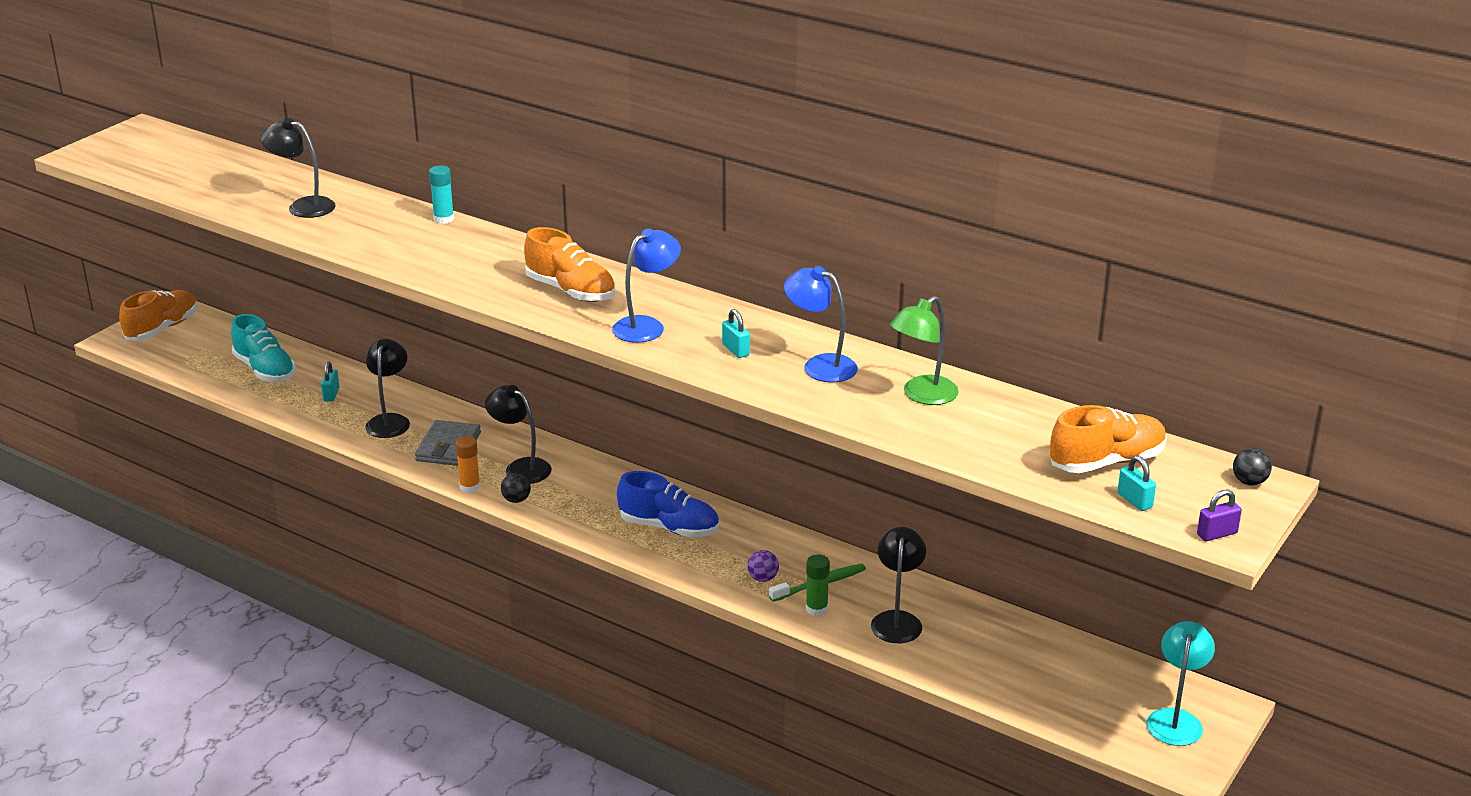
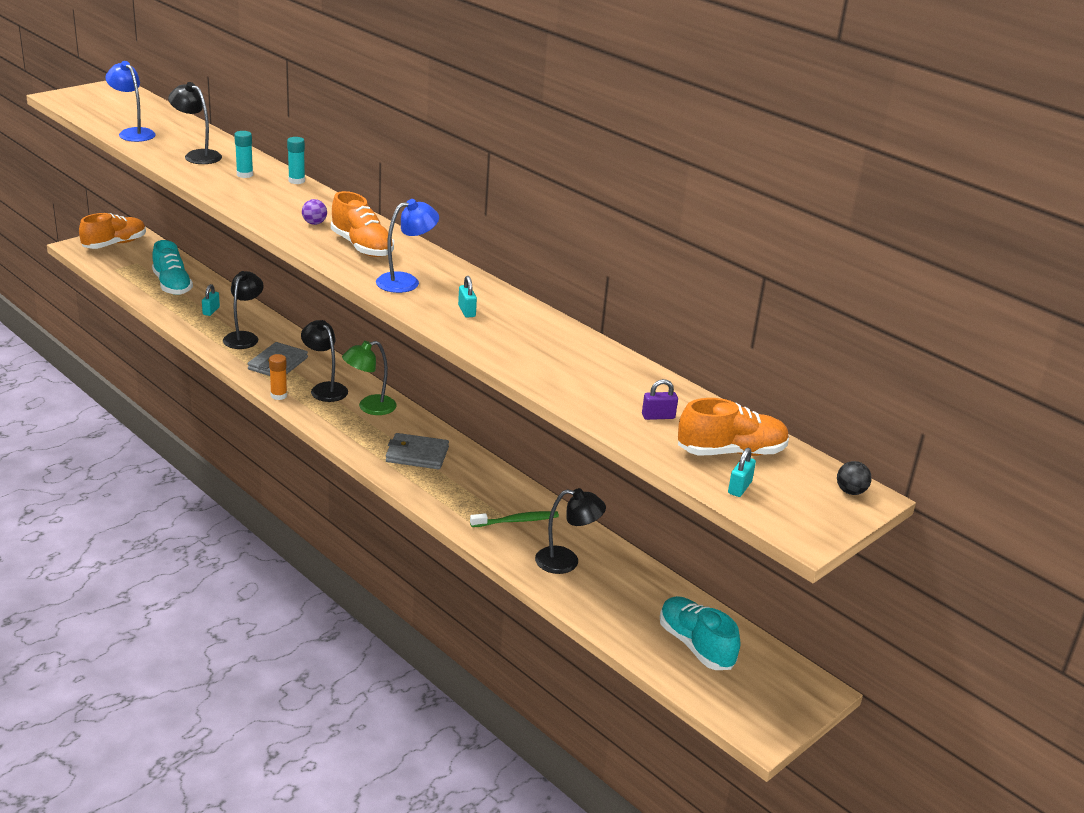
camera: 10 degrees right, 0 degrees up
black ball [501,473,531,503] -> none
blue shoe [617,471,719,538] -> grey wallet [386,433,449,469]
purple ball [747,550,779,582] -> purple ball moved to [302,199,327,225]
blue lamp [784,266,858,382] -> blue lamp moved to [105,61,156,142]
green glue stick [806,554,830,616] -> none
black lamp [871,527,926,643] -> black lamp turned 75 degrees clockwise [535,488,606,574]
green lamp [890,296,959,405] -> green lamp moved to [342,341,397,415]
turquoise padlock [1118,456,1156,511] -> turquoise padlock turned 45 degrees clockwise [728,448,756,497]
turquoise lamp [1147,621,1215,746] -> none
purple padlock [1197,489,1242,541] -> purple padlock moved to [642,379,678,420]
none -> turquoise glue stick [234,131,253,178]
none -> turquoise shoe [660,596,740,670]

